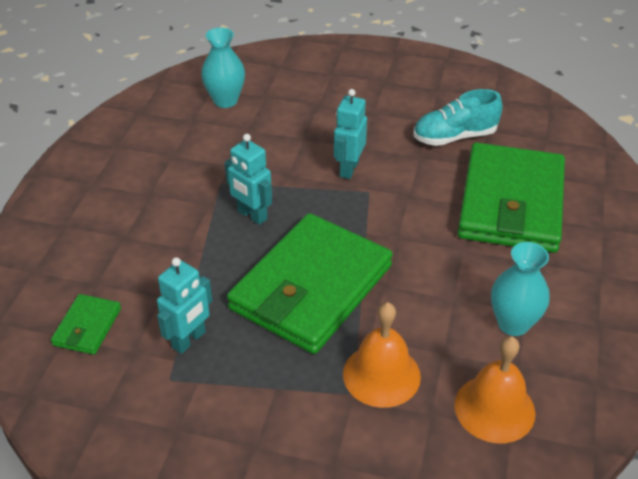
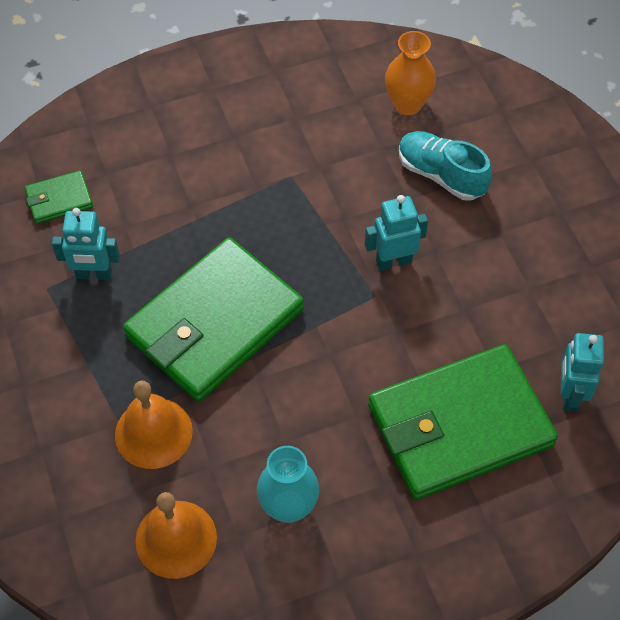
camera: 55 degrees right, 15 degrees up
turquoise vase [201,27,245,108] -> orange vase [385,31,436,115]
turquoise robot [225,134,272,225] -> turquoise robot moved to [561,333,604,412]
green wallet [227,213,393,354] -> green wallet turned 45 degrees counterclockwise [123,237,304,402]
turquoise shoe [413,89,503,146] -> turquoise shoe moved to [399,131,492,200]

